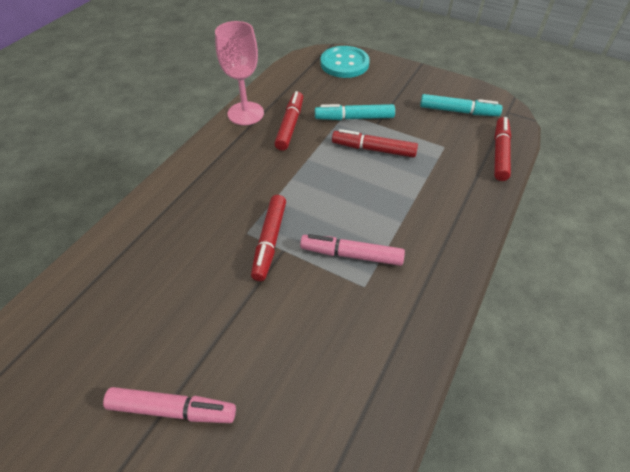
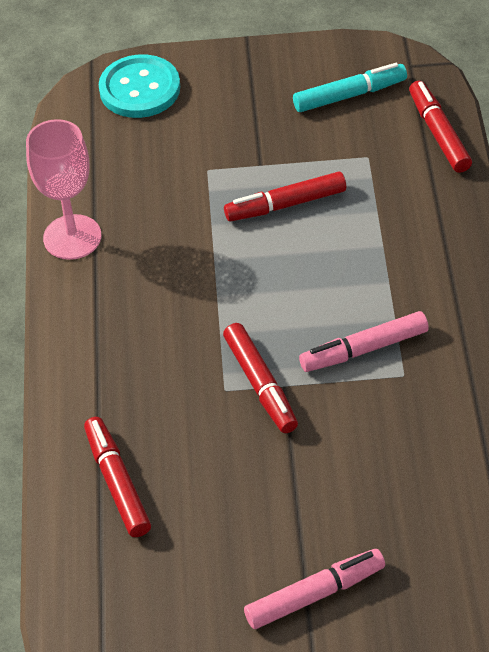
camera: 30 degrees left, 0 degrees up
red marker [274,91,303,151] -> red marker moved to [84,417,151,537]
turquoise marker [315,104,395,120] -> none

